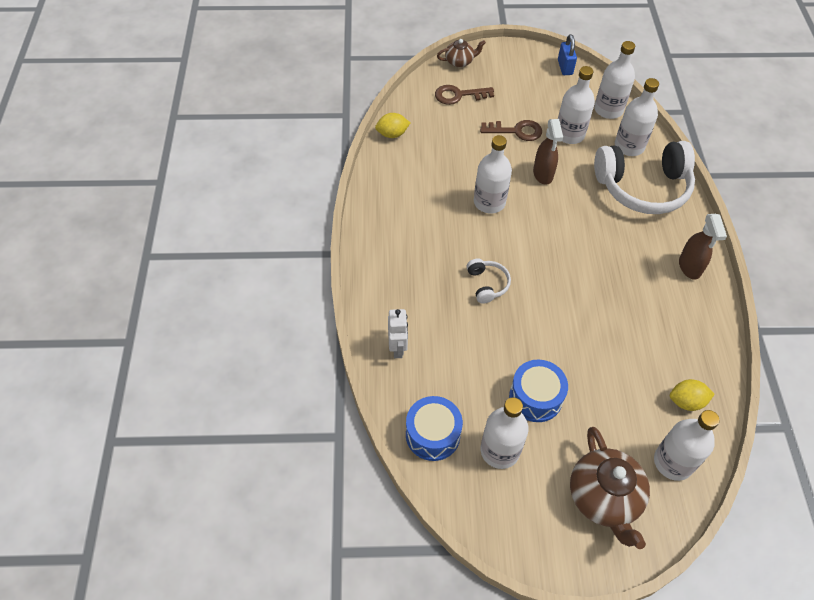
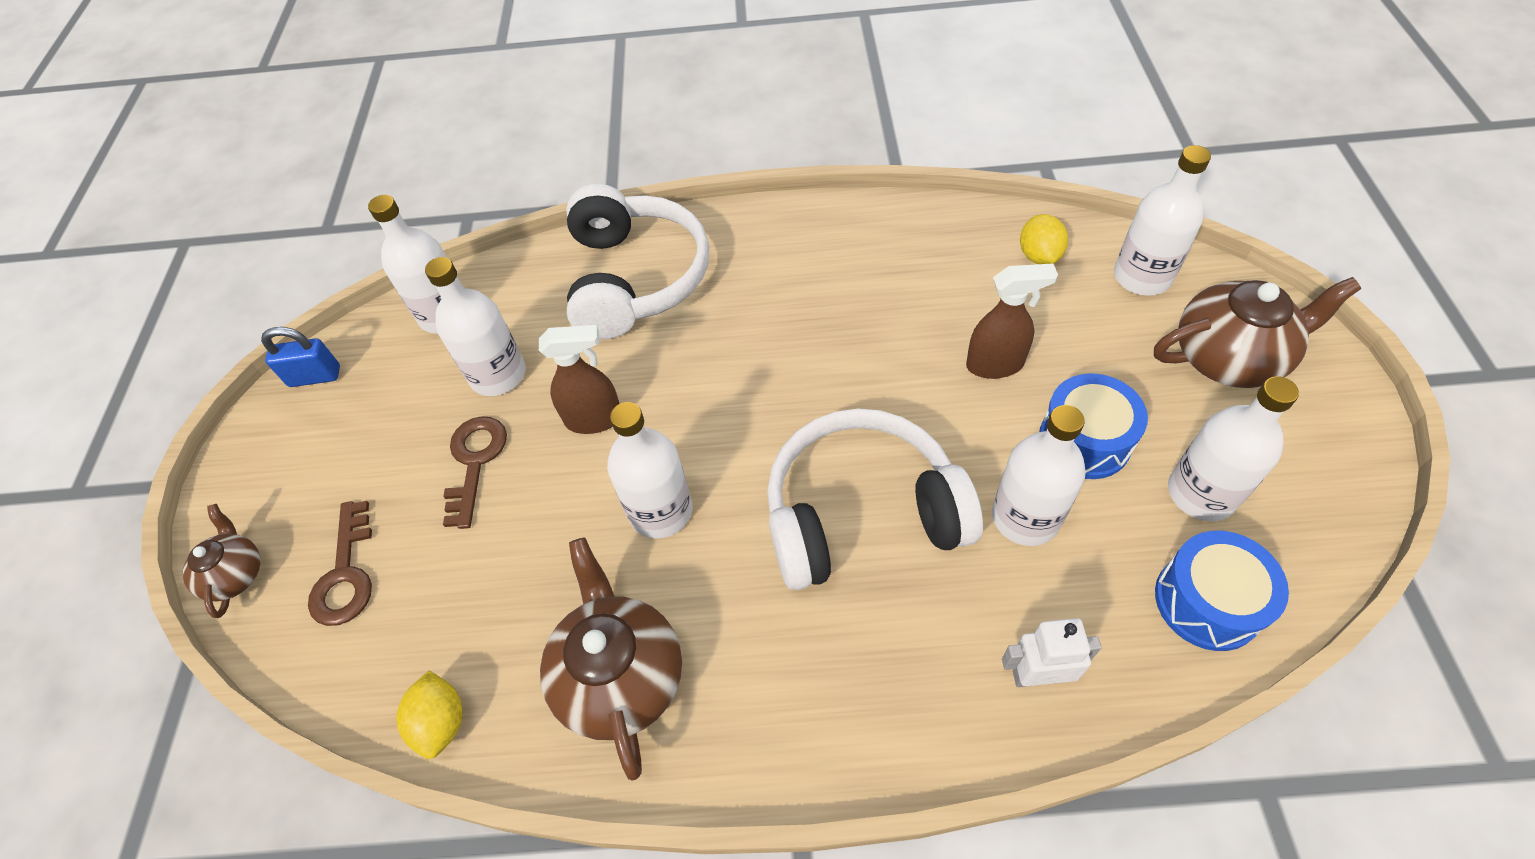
camera: 85 degrees left, 0 degrees up
white headphones [467,258,511,304] -> white headphones [767,408,983,590], size x2.25
white bottle [615,78,659,156] -> white bottle moved to [992,405,1086,546]
brown spray bottle [679,214,727,280] -> brown spray bottle moved to [966,264,1058,379]
none -> brown teapot [540,537,682,781]

